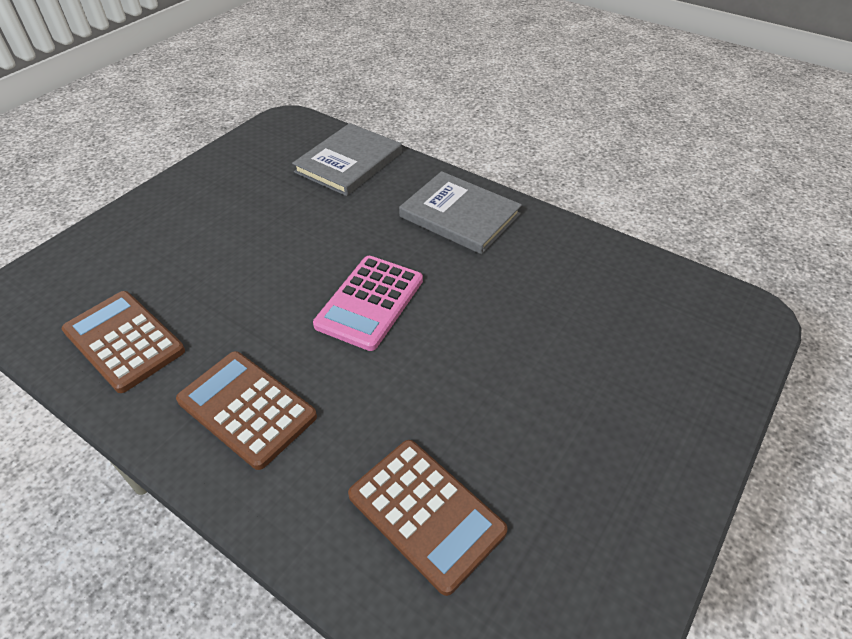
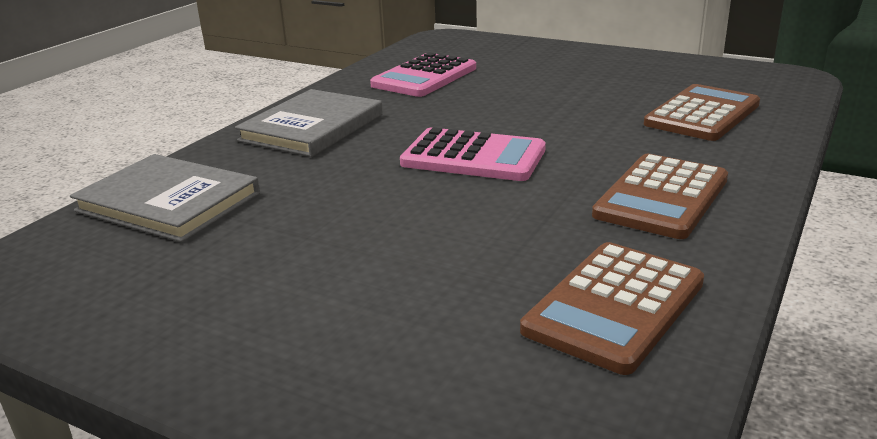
camera: 95 degrees left, 20 degrees down
none -> pink calculator [370,52,476,97]

